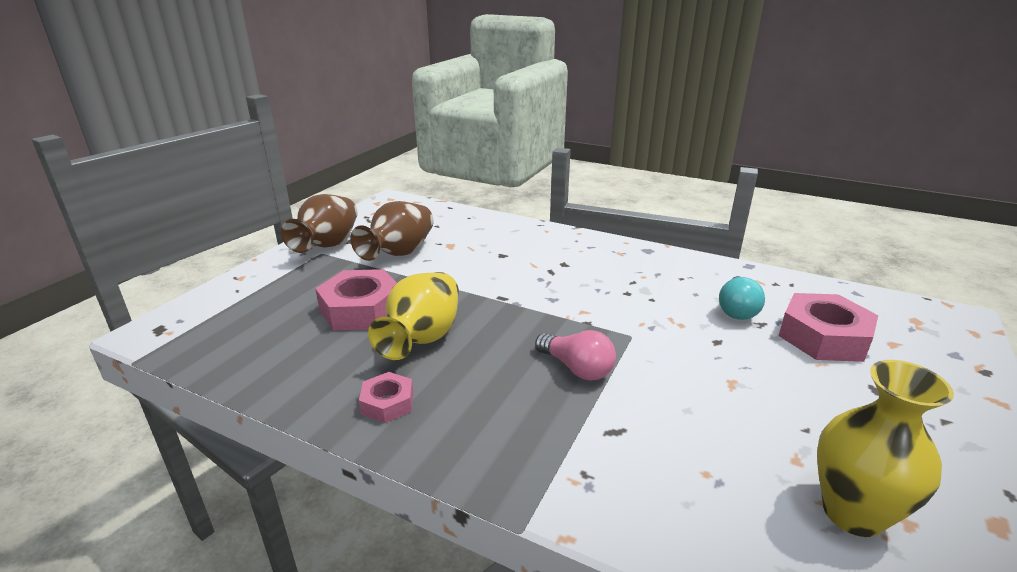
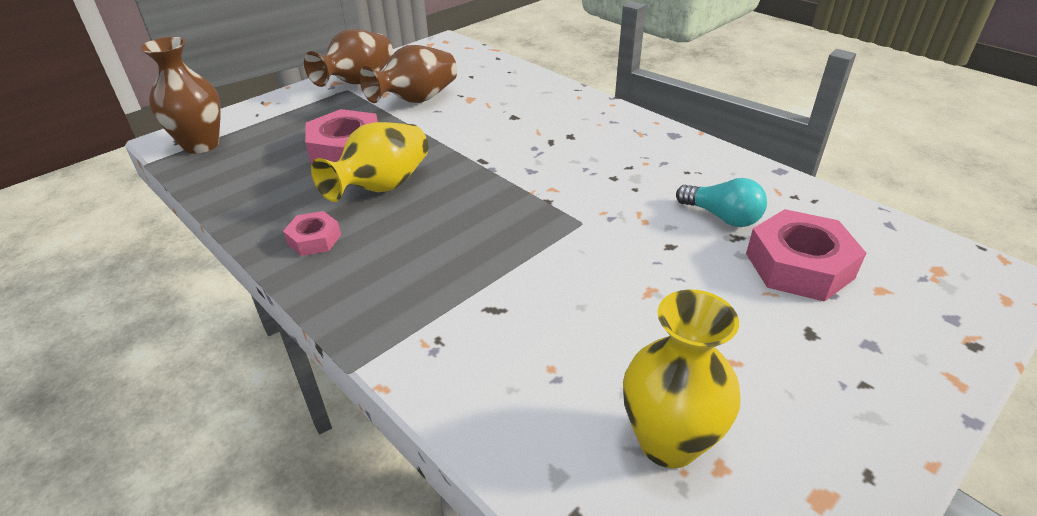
camera: 20 degrees right, 10 degrees up
pink light bulb [535,330,616,381] -> none
turquoise light bulb [719,276,765,320] -> turquoise light bulb turned 90 degrees counterclockwise [676,178,767,227]
none -> brown vase [140,37,221,154]

